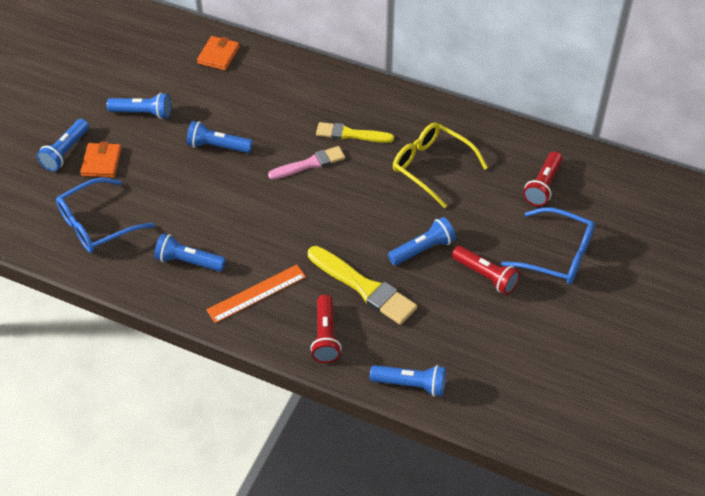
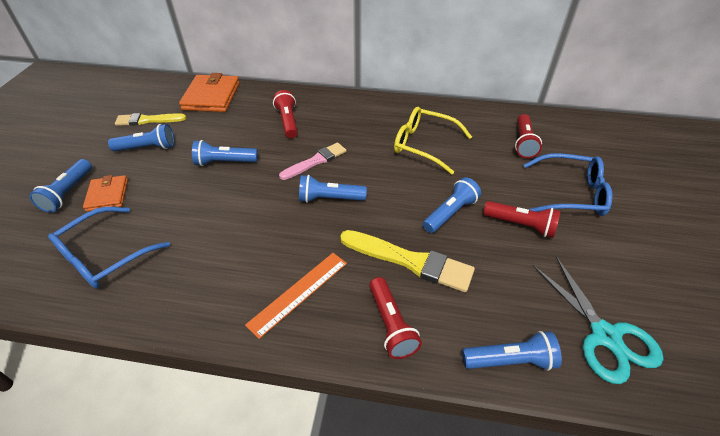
camera: 15 degrees left, 5 degrees down
blue flashlight [154,233,226,272] -> blue flashlight moved to [299,175,367,203]
orange wallet [197,36,240,70] -> orange wallet [179,73,240,112], size x1.66
yellow brush [316,122,394,143] -> yellow brush moved to [115,113,186,126]
none -> red flashlight [273,90,298,138]
none -> turquoise scissors [533,256,663,384]

